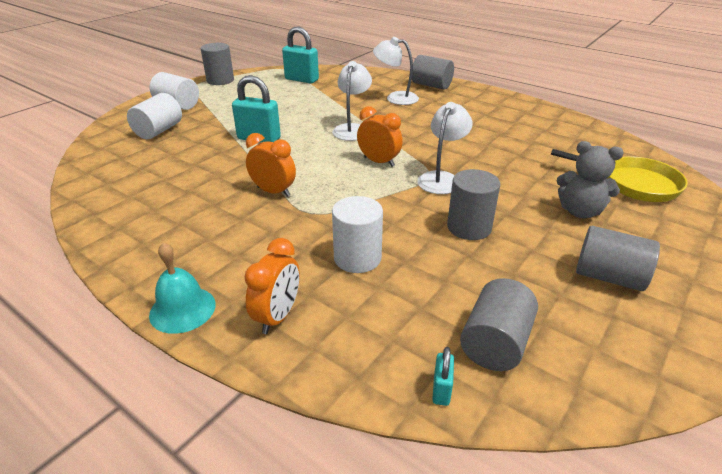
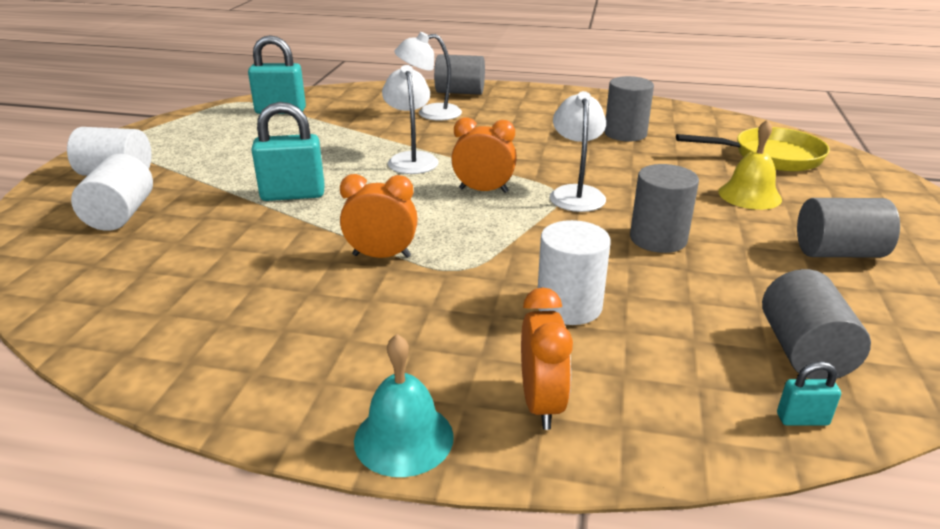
camera: 25 degrees left, 5 degrees down
grey cylinder [201,43,234,85] -> grey cylinder moved to [604,76,654,141]
turquoise padlock [432,347,454,406] -> turquoise padlock turned 75 degrees counterclockwise [777,361,841,426]
grey teddy bear [557,141,624,218] -> yellow bell [719,119,782,210]

